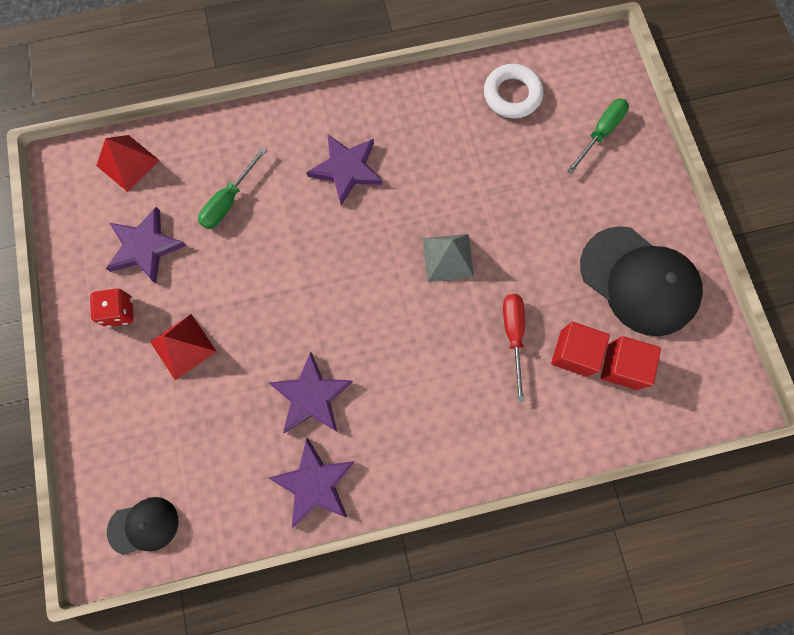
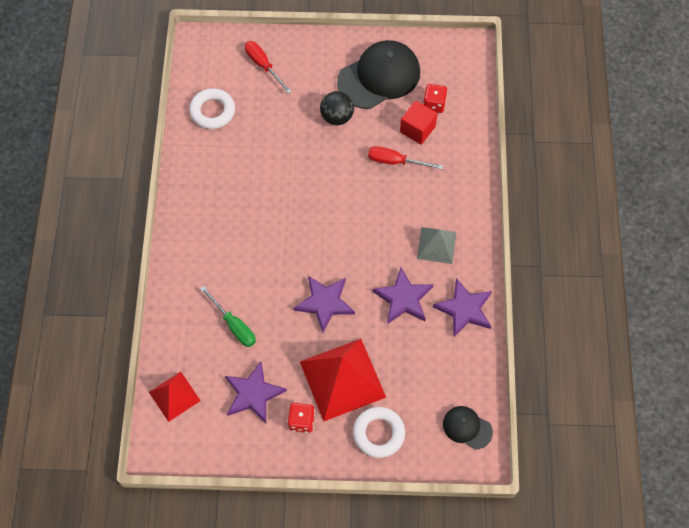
camera: 75 degrees left, 10 degrees down
black cap [107,497,178,555] -> black cap turned 60 degrees counterclockwise [443,406,493,450]
red pyramid [150,314,217,380] -> red pyramid [300,339,386,421], size x1.78
purple star [306,134,383,206] -> purple star moved to [294,276,355,333]
grey pyramid [422,234,474,282] -> grey pyramid moved to [417,227,457,264]
green screwdriver [567,99,629,174] -> red screwdriver [245,41,292,94]
red cube [601,336,661,390] -> red dice [423,84,448,113]
none -> black ball [320,91,354,125]
none -> white ring [353,407,405,458]

